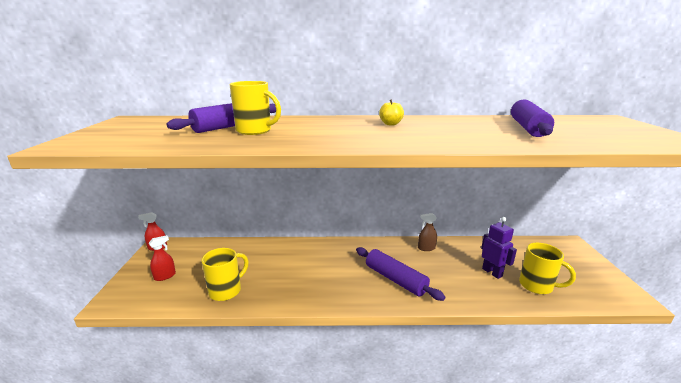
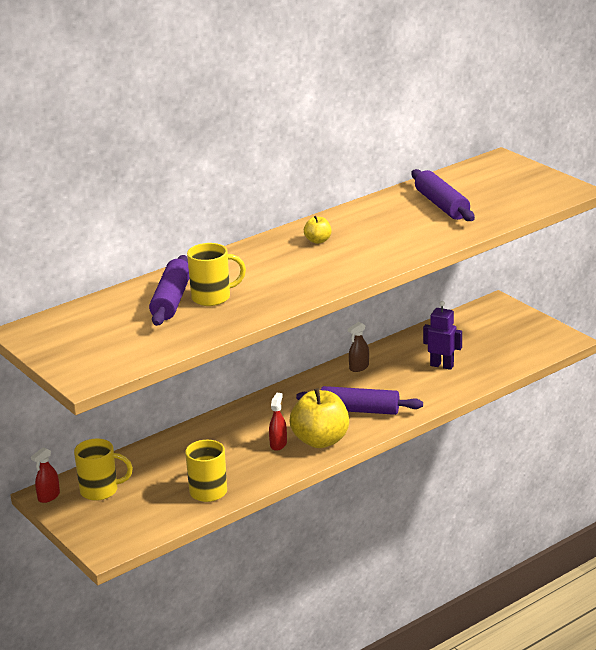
camera: 35 degrees left, 5 degrees up
red spray bottle [149,235,176,281] -> red spray bottle moved to [269,393,287,451]
yellow mug [519,243,576,294] -> yellow mug moved to [74,439,133,501]
none -> yellow apple [290,388,349,448]

